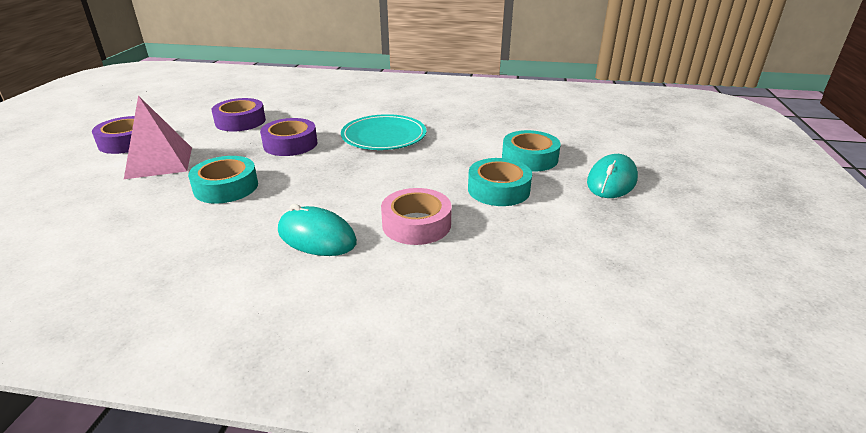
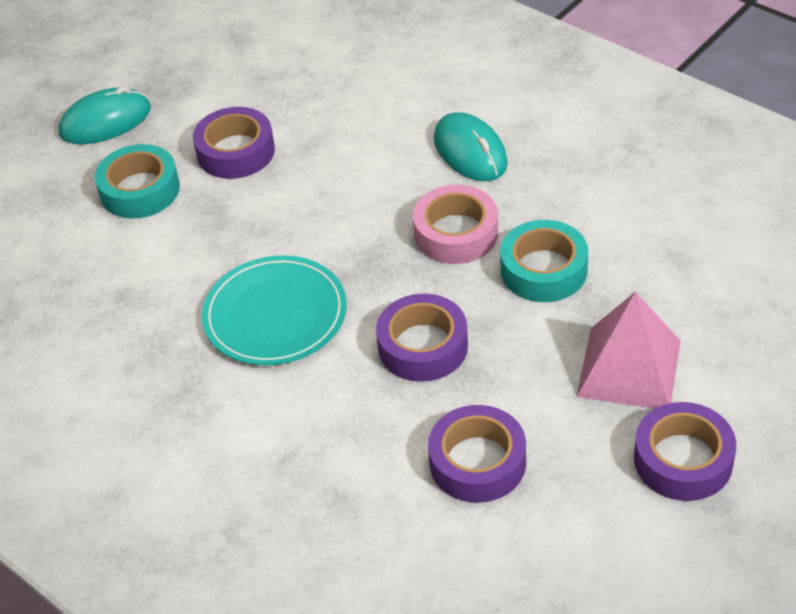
camera: 145 degrees left, 15 degrees up
pink tape [381,188,452,245] -> pink tape moved to [413,185,498,264]
turquoise tape [468,158,532,206] -> purple tape [193,107,275,179]

